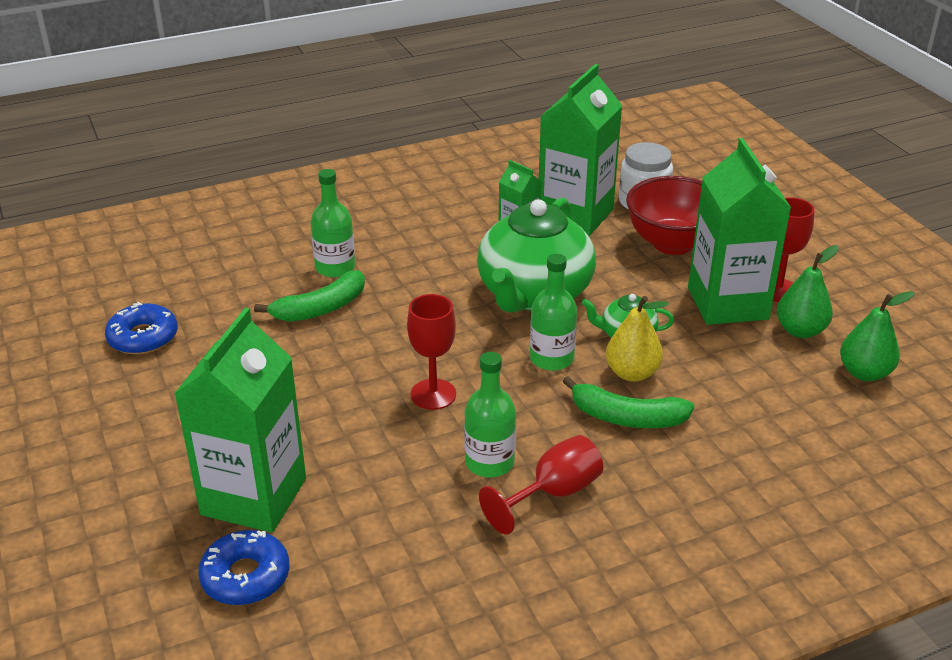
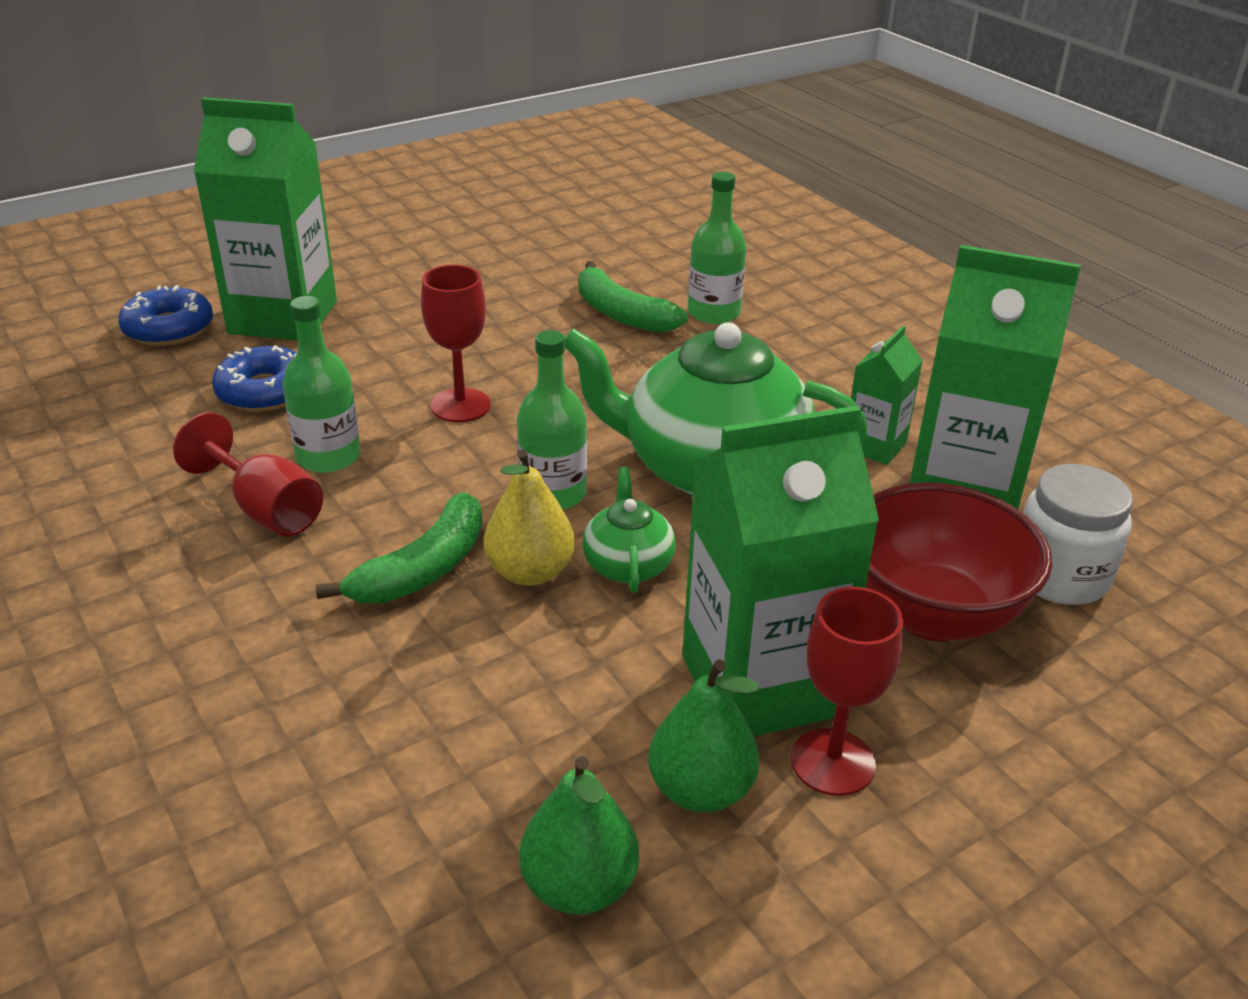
camera: 80 degrees right, 0 degrees up
blue donut [105,302,178,354] -> blue donut moved to [212,345,297,412]
green banana [562,376,694,428] -> green banana turned 150 degrees counterclockwise [316,492,482,604]

